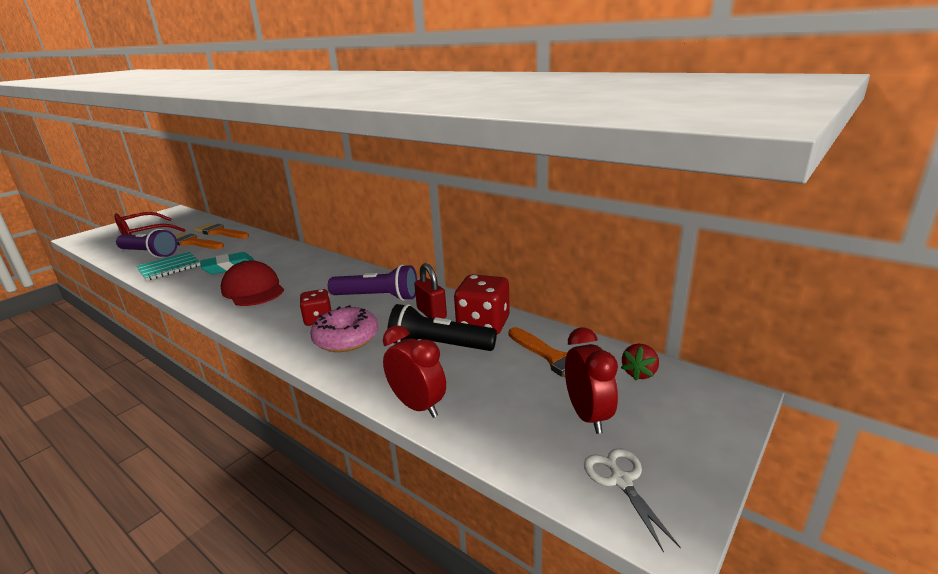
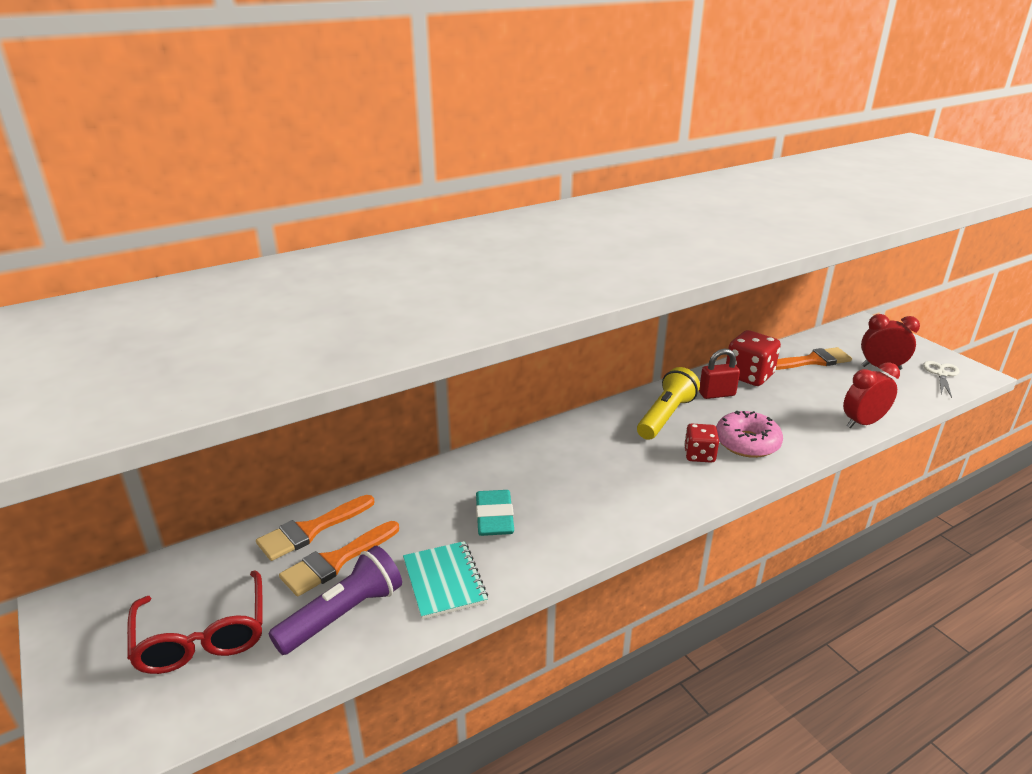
camera: 70 degrees left, 5 degrees up
red cap [221,260,284,306] -> none
purple flashlight [328,264,417,301] -> yellow flashlight [637,367,700,440]
black flashlight [387,304,497,351] -> none
white scissors [584,448,681,552] -> white scissors turned 105 degrees clockwise [923,361,959,398]
red strawberry [621,344,659,381] -> none

